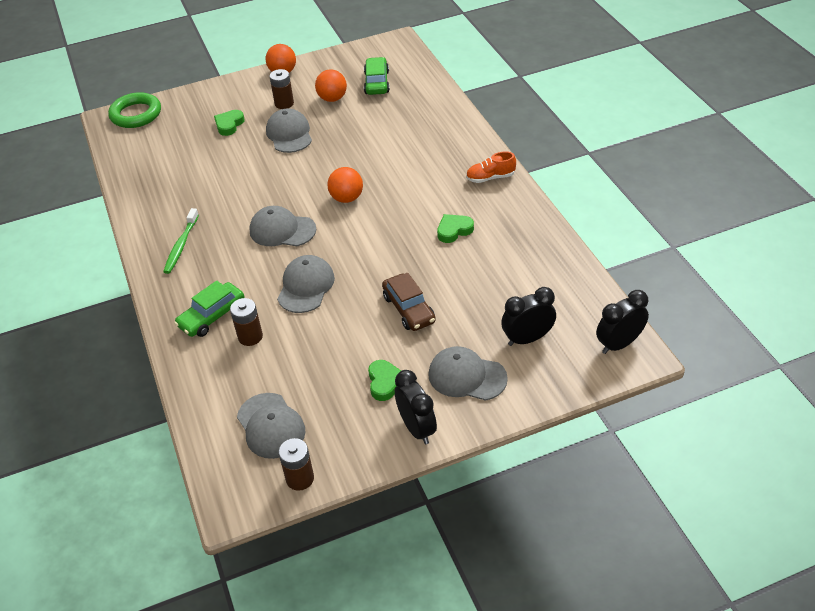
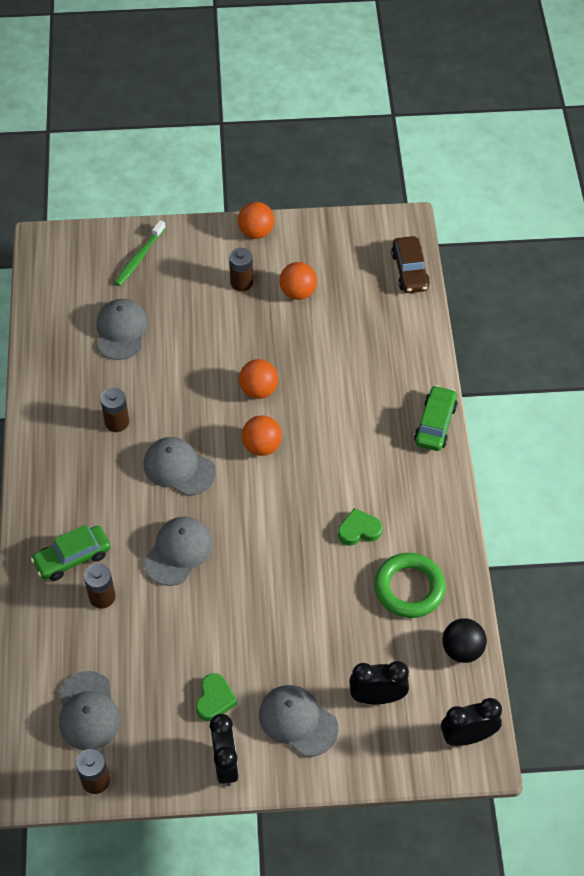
camera: 15 degrees right, 10 degrees up
green ring [108,92,161,128] -> green ring moved to [374,553,446,618]
green toothbrush [163,208,199,274] -> green toothbrush moved to [114,220,166,286]
green heart [214,110,245,136] -> none
grey cap [266,109,312,153] -> grey cap moved to [97,299,148,360]
green car [364,57,390,95] -> green car moved to [414,385,458,451]
brown car [382,273,436,331] -> brown car moved to [391,236,430,293]
orange shoe [466,151,516,183] -> none
none -> brown battery [100,388,129,432]
none -> orange ball [239,359,278,399]
none -> black ball [442,618,487,663]

